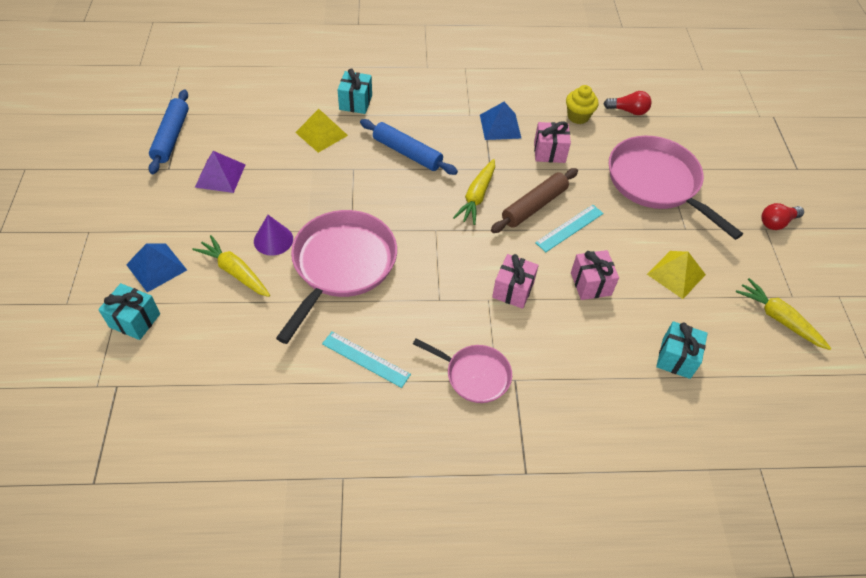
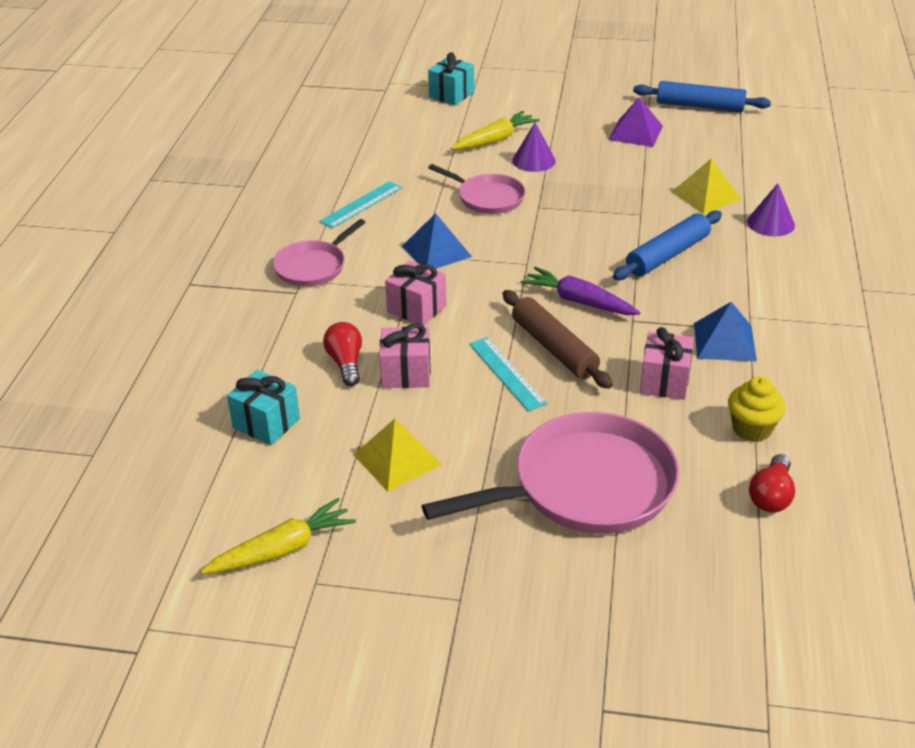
camera: 105 degrees right, 15 degrees down
blue pyramid [126,243,187,292] -> blue pyramid moved to [402,213,472,269]
pink pan [276,210,397,344] -> pink pan [428,164,525,214], size x0.56
turquoise gift [337,69,372,114] -> purple cone [747,183,795,236]
yellow carrot [453,159,495,225] -> purple carrot [521,267,641,315]
red light bulb [761,203,804,230] -> red light bulb moved to [323,322,362,386]

